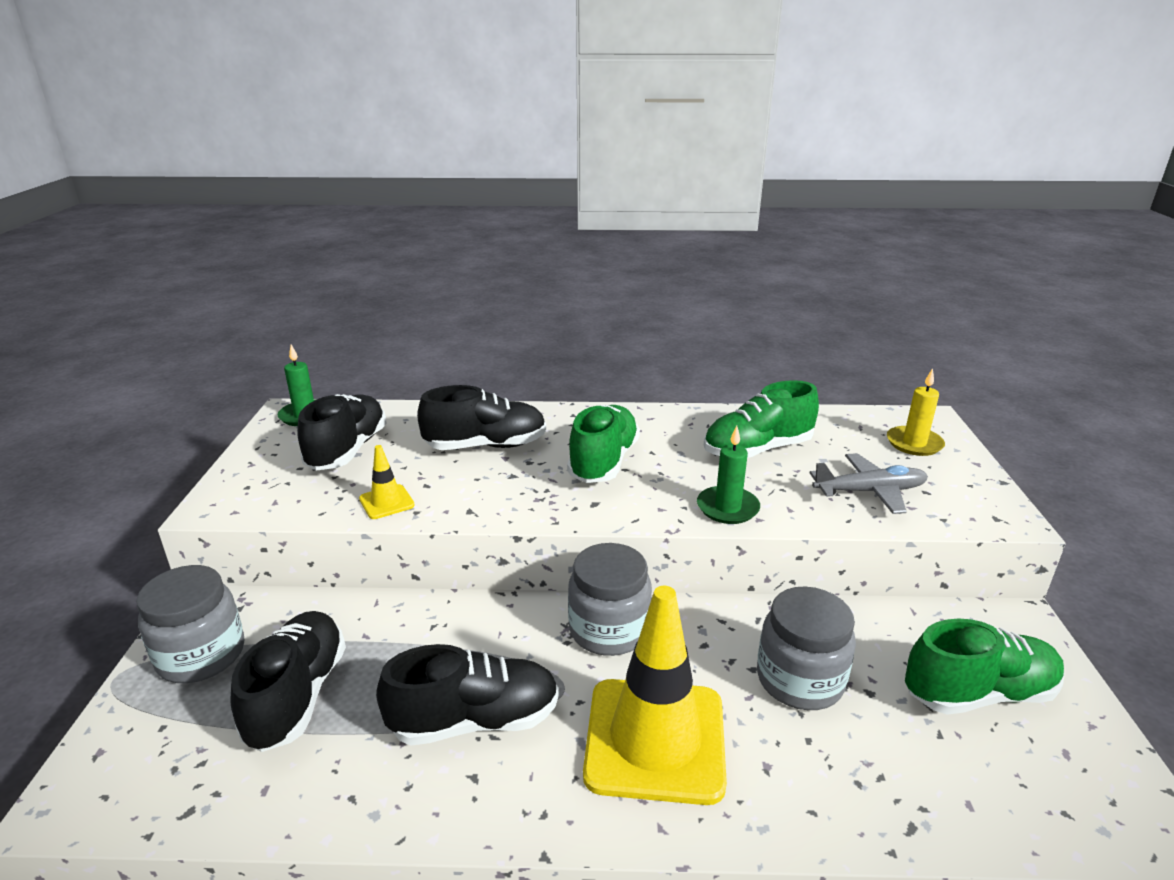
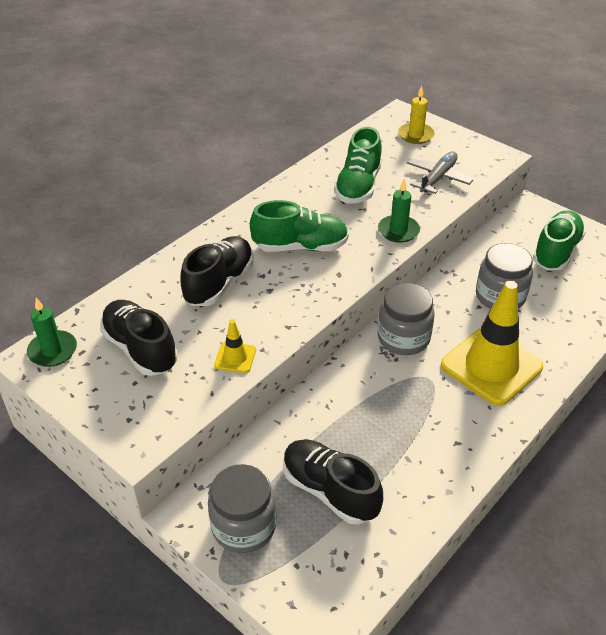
camera: 50 degrees left, 15 degrees up
black shoe [376,644,559,746] -> none
green shoe [567,405,640,483] -> green shoe turned 120 degrees clockwise [250,200,349,252]

